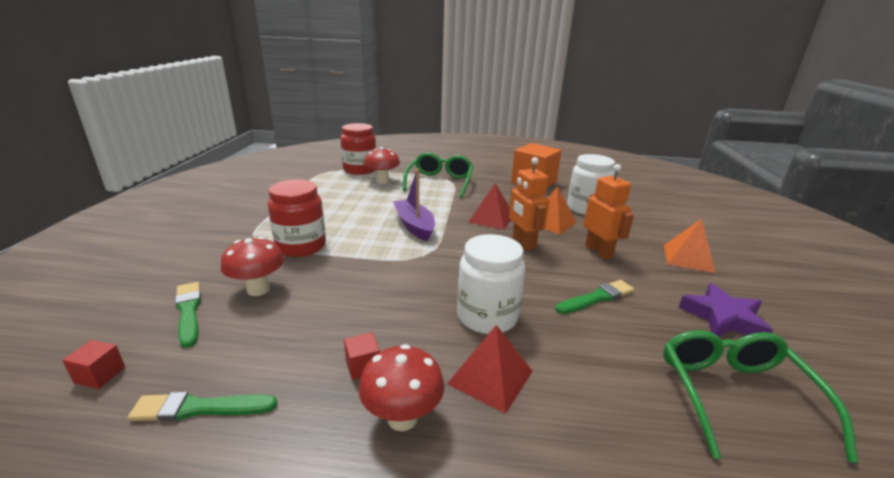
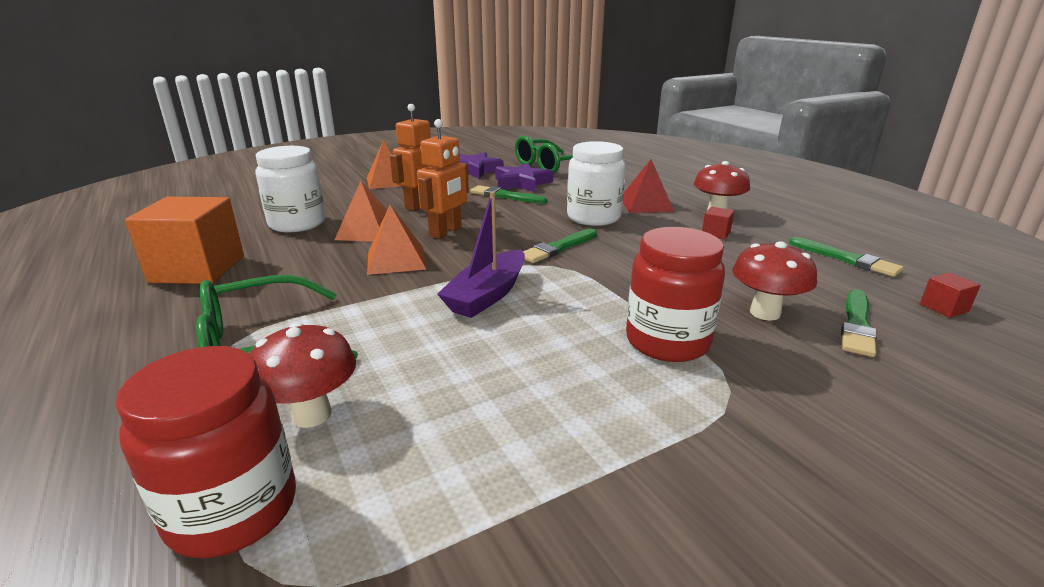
camera: 125 degrees left, 0 degrees up
red pyramid [469,183,511,230] -> orange pyramid [367,205,426,275]
none -> purple star [495,163,553,192]
none -> green brush [523,228,597,263]

